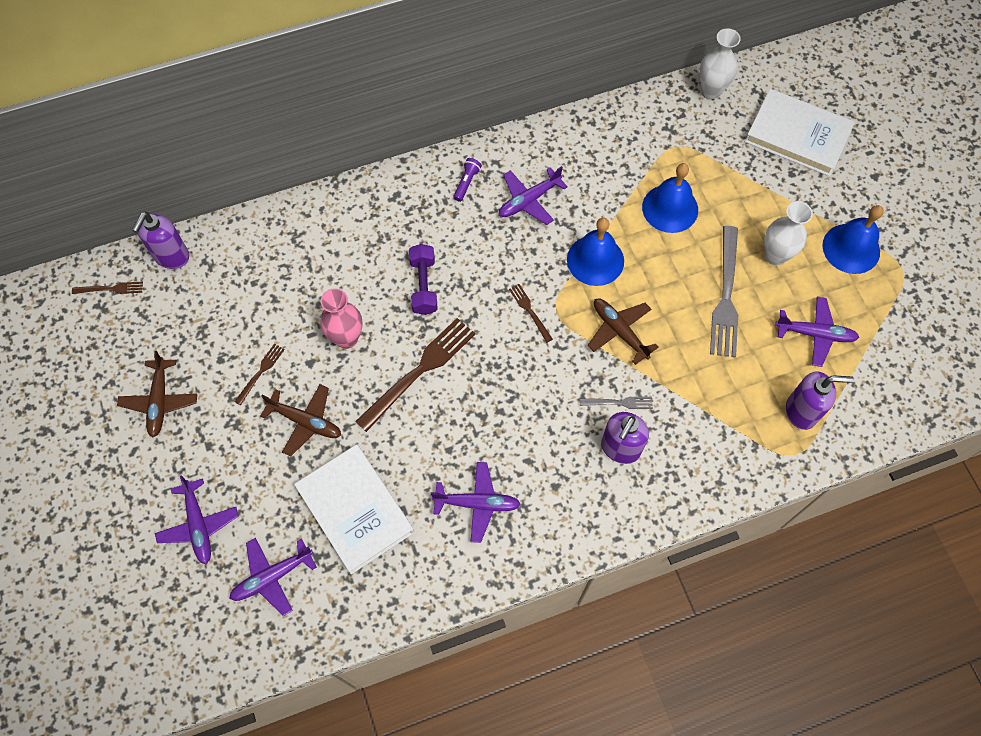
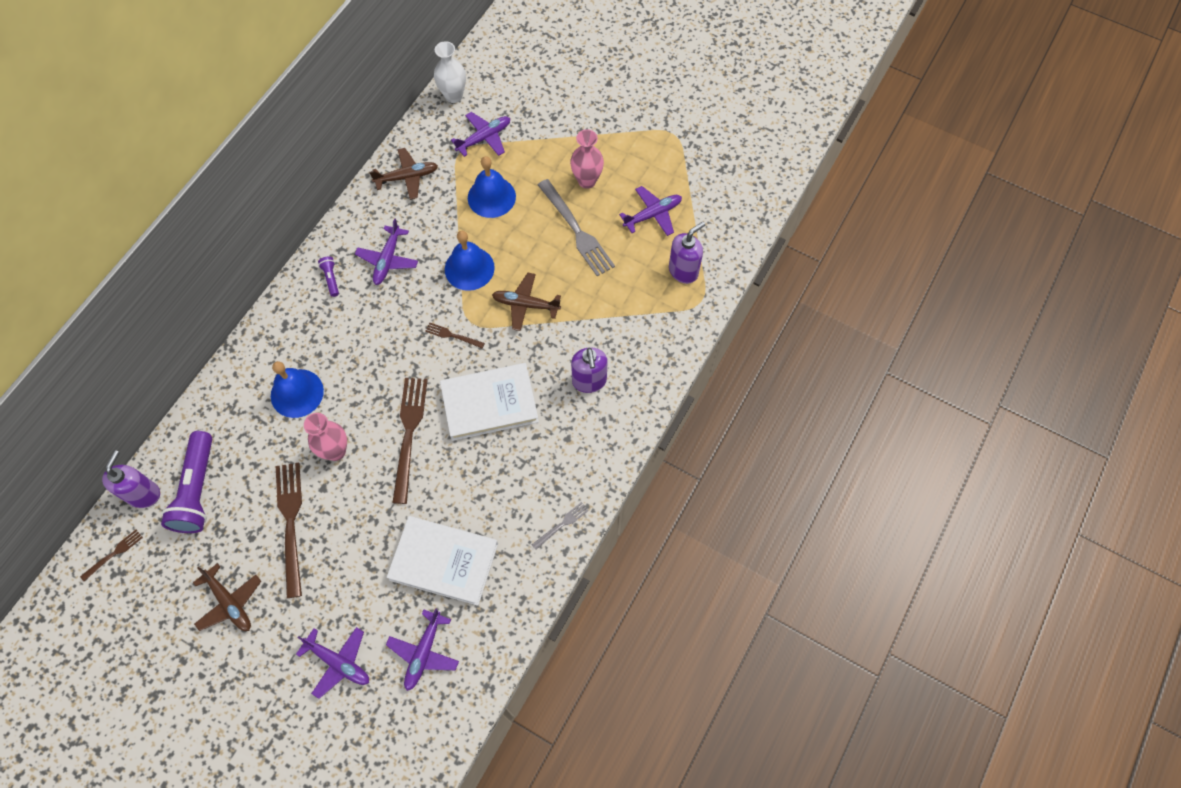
camera: 40 degrees left, 0 degrees up
purple soap dispenser [132,212,189,269] -> purple soap dispenser turned 150 degrees counterclockwise [102,450,160,508]
brown fork [234,344,285,405] -> brown fork [276,463,302,598], size x2.08
brown plane [260,384,341,456] -> brown plane moved to [369,148,438,200]
purple dumbbell [409,244,438,315] -> none
purple plane [431,462,521,543] -> purple plane moved to [451,112,510,157]
grey fork [580,397,653,409] -> grey fork moved to [532,502,589,550]
white book [745,89,855,176] -> white book moved to [440,363,539,441]
white vase [764,201,813,265] -> pink vase [570,129,604,189]
blue bell [822,205,884,274] -> blue bell moved to [271,361,324,418]
none -> purple flashlight [161,431,212,533]

